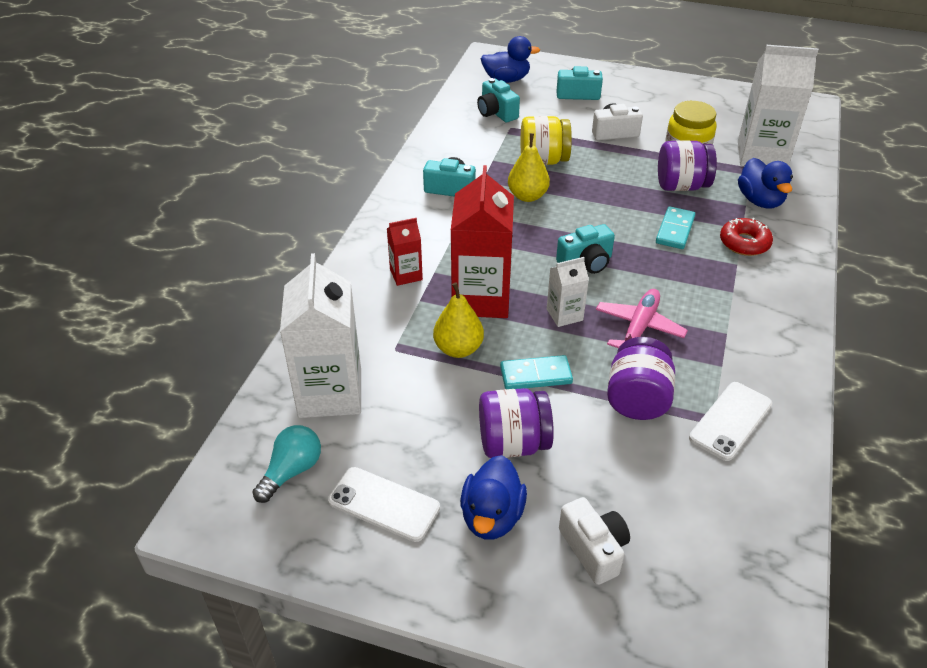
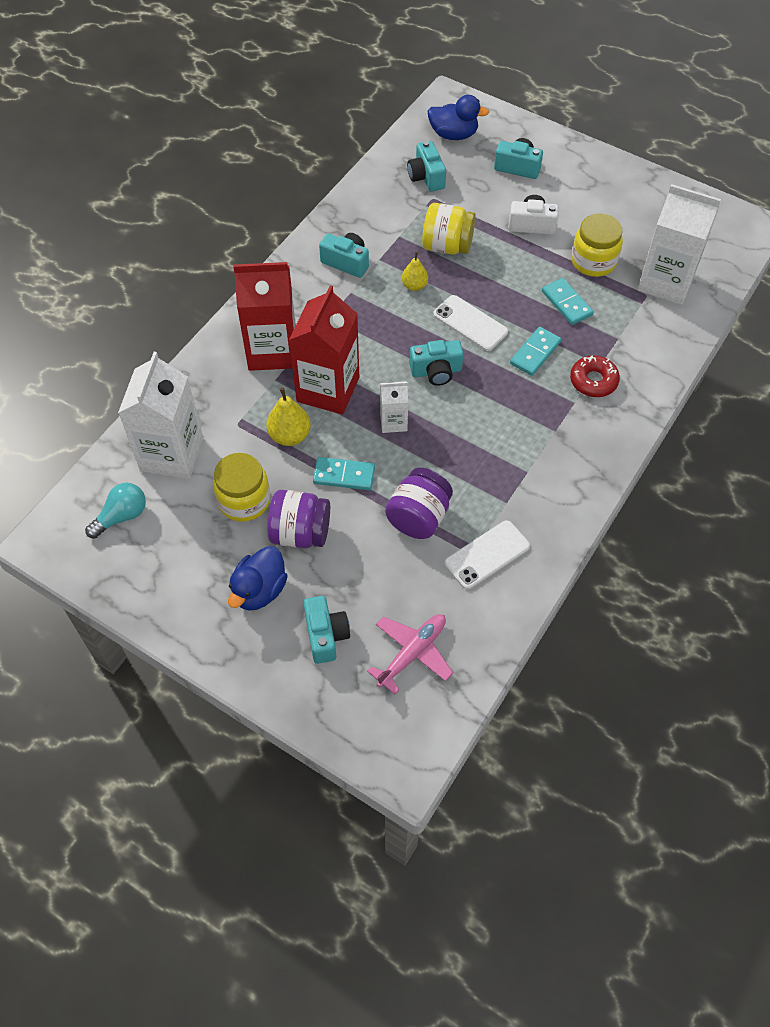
camera: 15 degrees right, 15 degrees up
white phone [328,467,440,542] -> white phone moved to [433,295,508,351]
red carton [387,218,423,286] -> red carton [233,262,296,371], size x2.00
yellow pear [508,133,550,202] -> yellow pear [402,252,428,291], size x0.67
white camera [559,497,630,585] -> turquoise camera [303,596,350,664]
pink plane [596,289,688,348] -> pink plane moved to [367,614,453,694]
purple jar [658,140,717,191] -> turquoise domino [542,278,593,325]
blue duck [738,158,793,209] -> none
none -> yellow jar [213,453,270,522]

